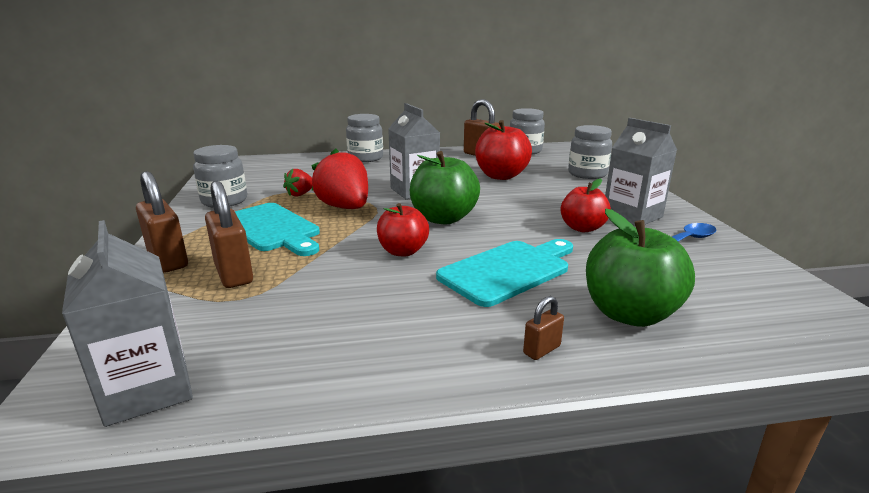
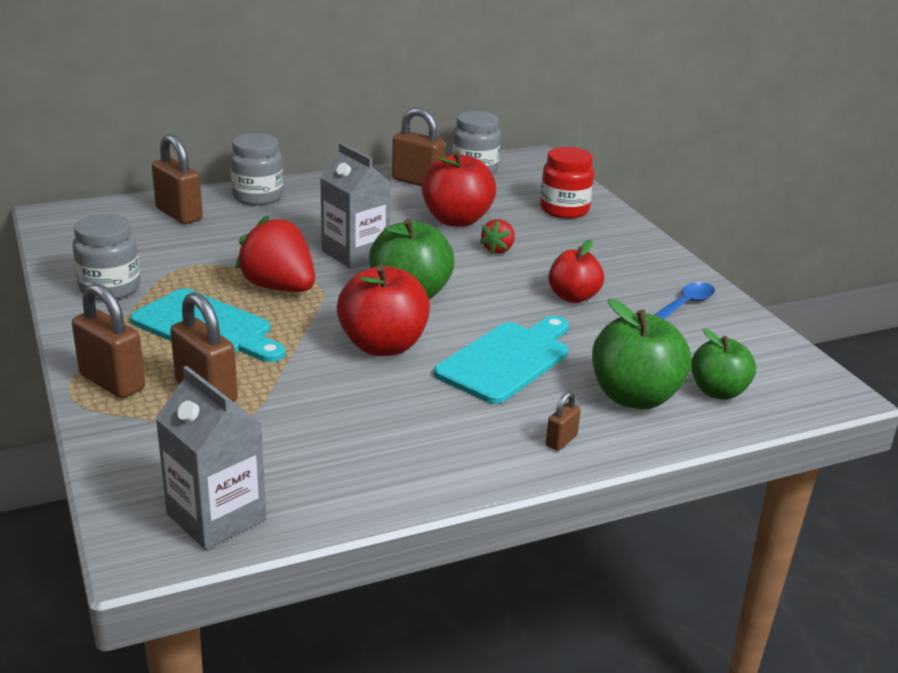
camera: 15 degrees left, 5 degrees up
red strawberry [283,169,312,196] -> red strawberry moved to [480,219,515,254]
red apple [377,203,429,256] -> red apple [337,265,430,356], size x1.53
grey jar [568,125,612,179] -> red jar [540,147,594,219]
grey carton [605,118,677,226] -> none
none -> brown padlock [152,134,203,224]
none -> green apple [691,328,756,400]

